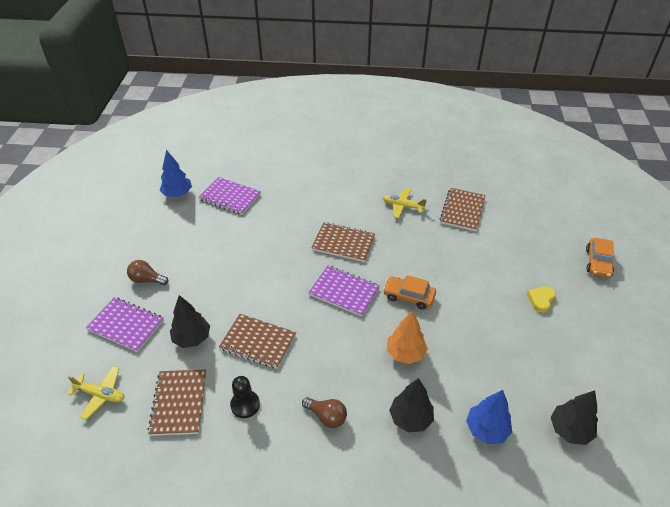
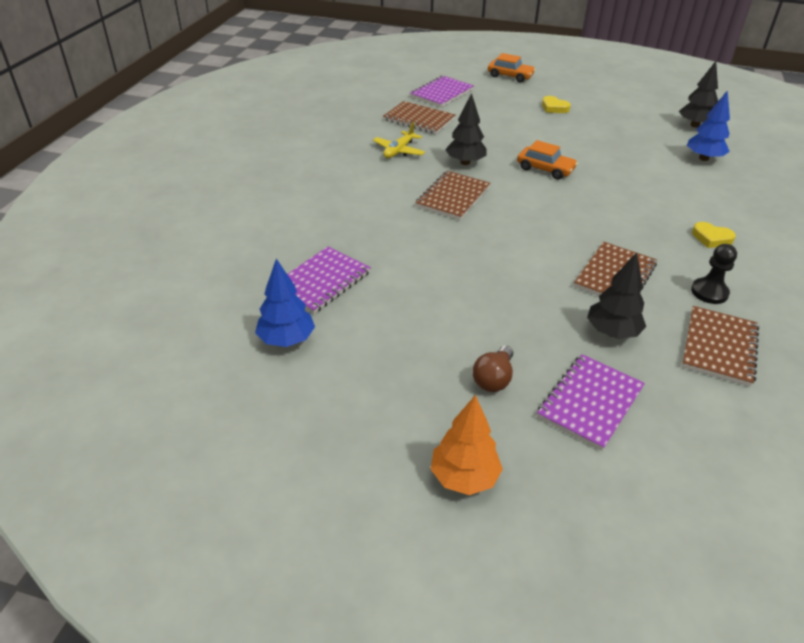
camera: 80 degrees left, 5 degrees down
yellow plane [67,366,124,420] -> none
brown notebook [148,370,206,436] -> brown notebook turned 75 degrees counterclockwise [682,306,759,387]
brown light bulb [302,397,347,428] -> yellow heart [692,222,736,248]
purple notebook [308,266,380,316] -> purple notebook moved to [410,76,474,107]
orange car [383,275,436,310] -> orange car turned 90 degrees counterclockwise [517,140,578,180]
orange tree [387,311,428,364] -> orange tree moved to [431,395,503,495]
black tree [389,378,434,433] -> black tree moved to [445,93,487,165]

